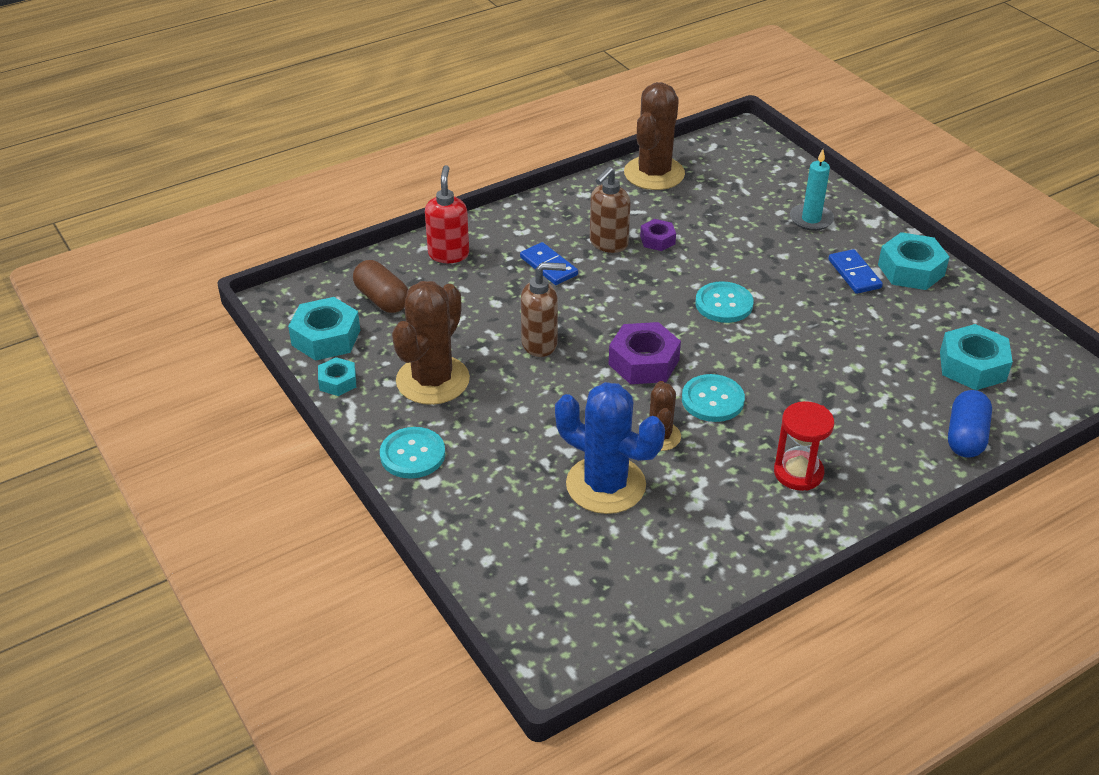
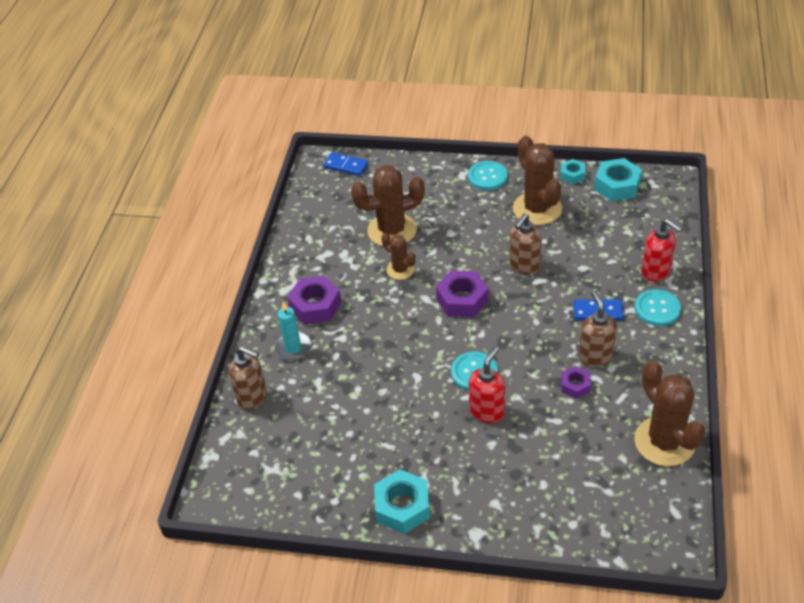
camera: 135 degrees right, 5 degrees up
brown capsule [353,260,408,313] -> none
blue cactus [555,382,665,514] -> brown cactus [351,165,425,246]
turquoise button [682,374,745,422] -> turquoise button moved to [635,289,681,326]
red hourglass [774,401,834,491] -> purple nut [288,276,341,324]
turquoise candle [790,149,834,231] -> turquoise candle moved to [274,301,312,361]
blue domino [828,249,883,294] -> blue domino moved to [323,152,368,176]
turquoise nut [940,324,1013,390] -> none
blue capsule [948,390,992,458] -> brown soap dispenser [229,346,267,410]
none -> red soap dispenser [469,347,505,423]

